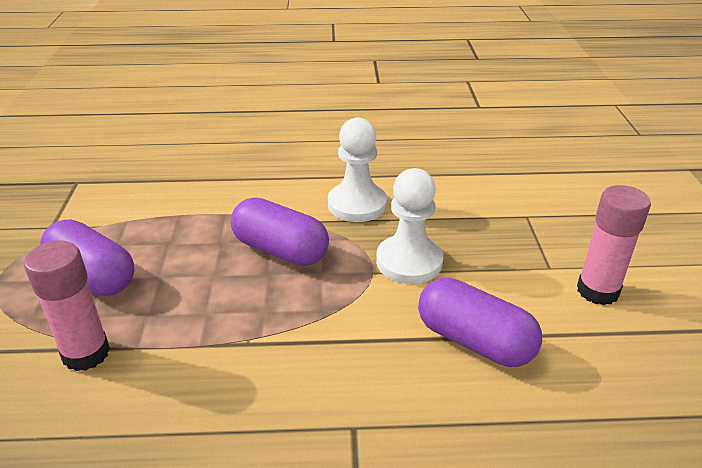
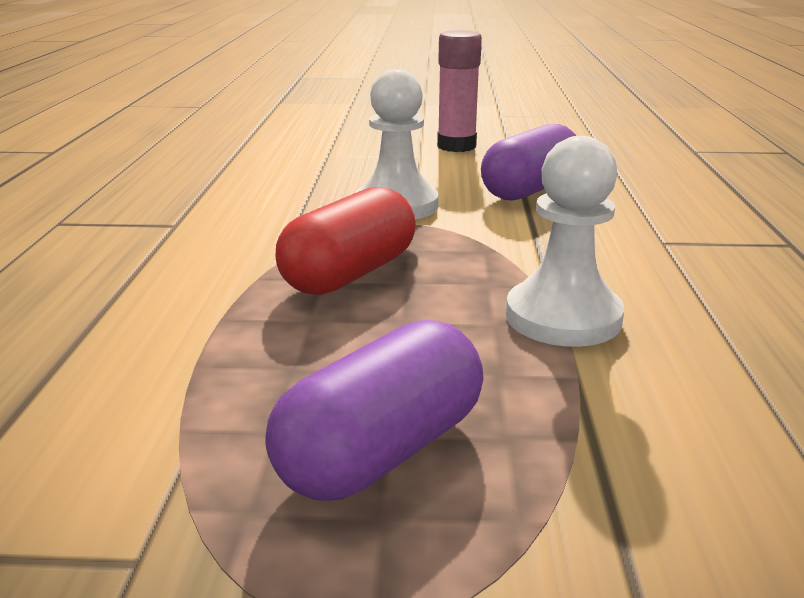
camera: 85 degrees left, 10 degrees down
pink glue stick [24,241,110,371] -> none
purple capsule [231,198,329,266] -> red capsule [276,187,416,295]
white pawn [328,118,387,222] -> white pawn moved to [506,136,624,347]

